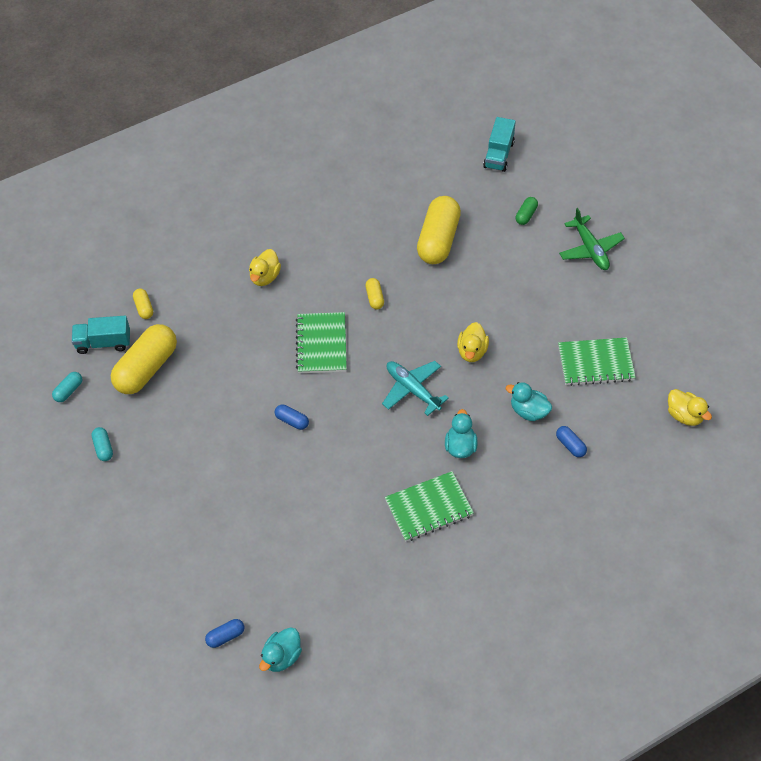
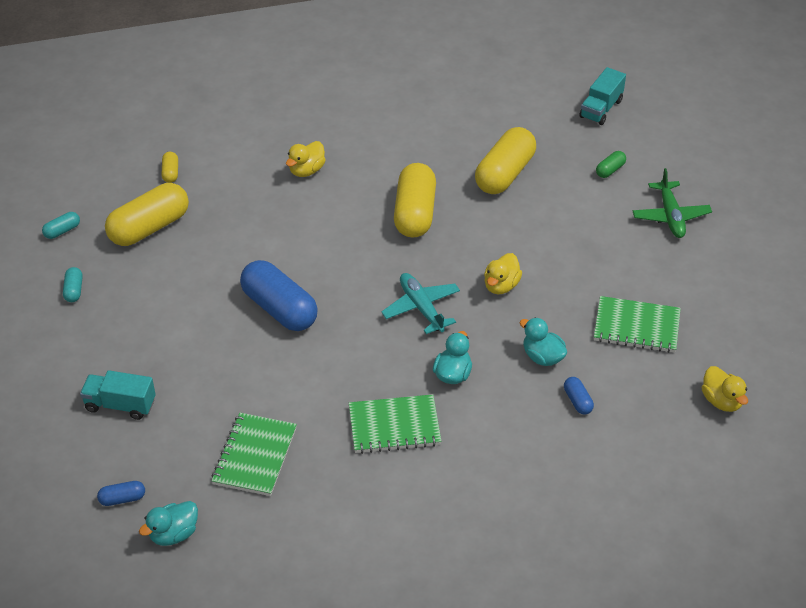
camera: 15 degrees right, 10 degrees down
turquoise truck [71,316,130,354] -> turquoise truck moved to [80,370,156,420]
blue capsule [275,404,309,430] -> blue capsule [240,260,318,331], size x2.28
green notebook [296,312,347,373] -> green notebook moved to [211,413,297,496]
yellow capsule [365,278,384,309] -> yellow capsule [394,163,436,237], size x2.28

